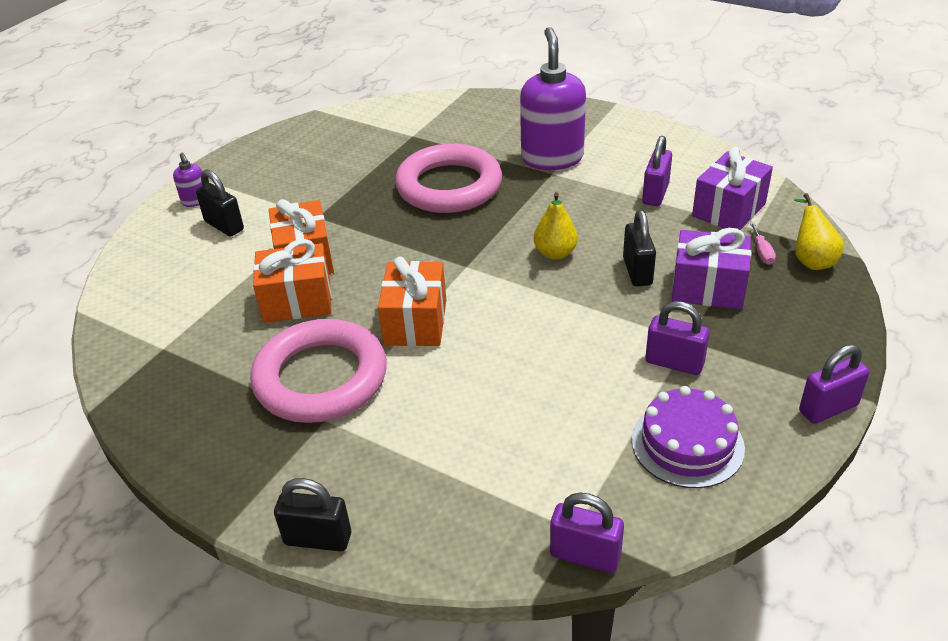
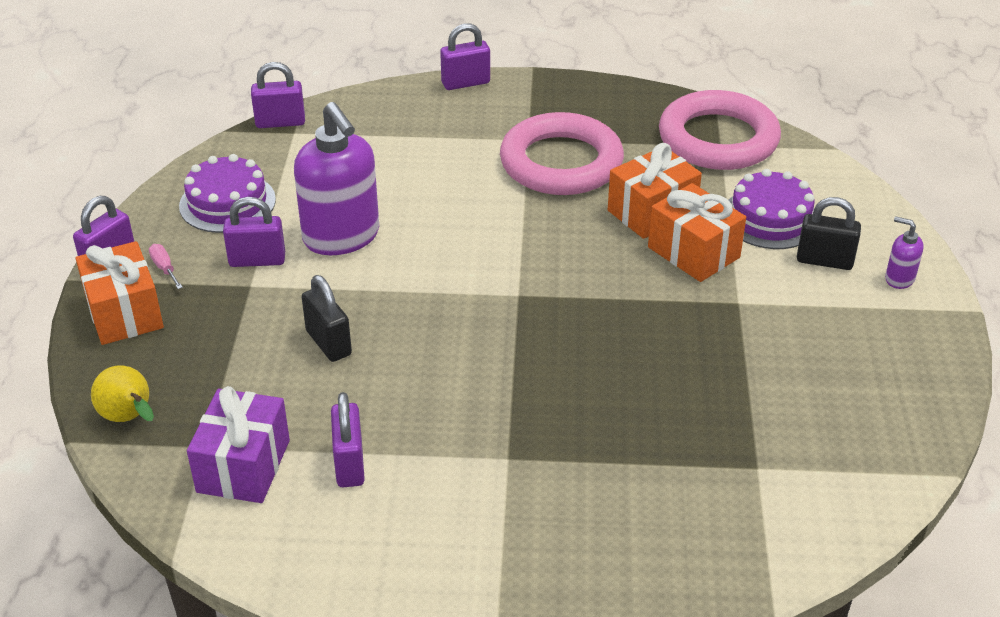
camera: 150 degrees right, 0 degrees up
black padlock [274,478,351,552] -> purple padlock [440,23,490,90]
orange gift [378,256,446,346] -> orange gift moved to [75,241,164,345]
pink ring [395,144,502,213] -> pink ring moved to [659,90,781,170]
purple soap dispenser [520,27,586,170] -> purple soap dispenser moved to [294,102,379,255]
yellow pear [534,192,578,260] -> none
purple gift [672,228,751,309] -> none
pink screwdriver [750,222,776,265] -> pink screwdriver moved to [149,244,183,289]
none -> purple cake [728,169,815,249]

